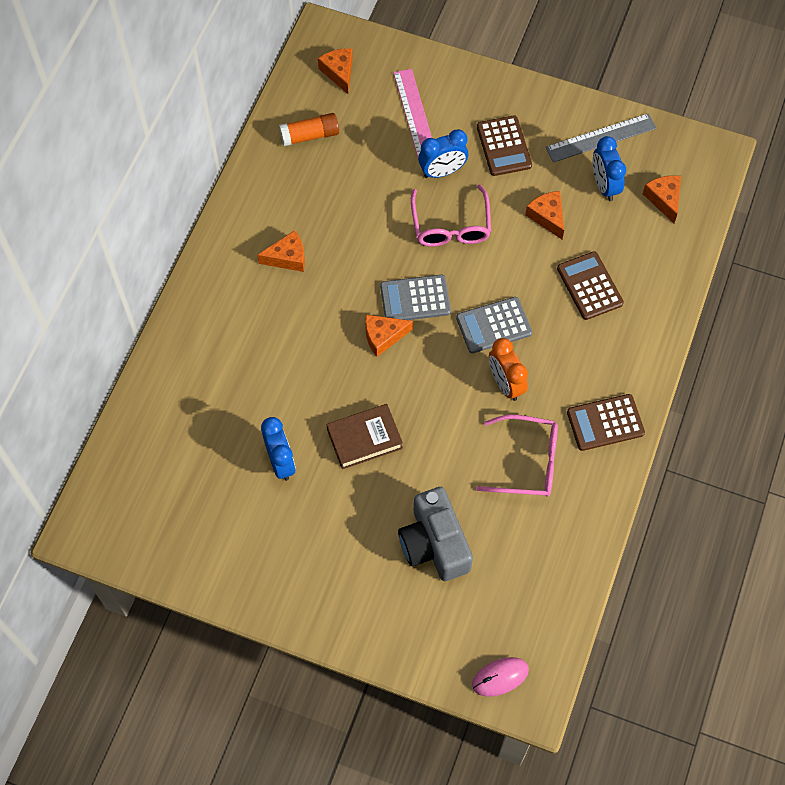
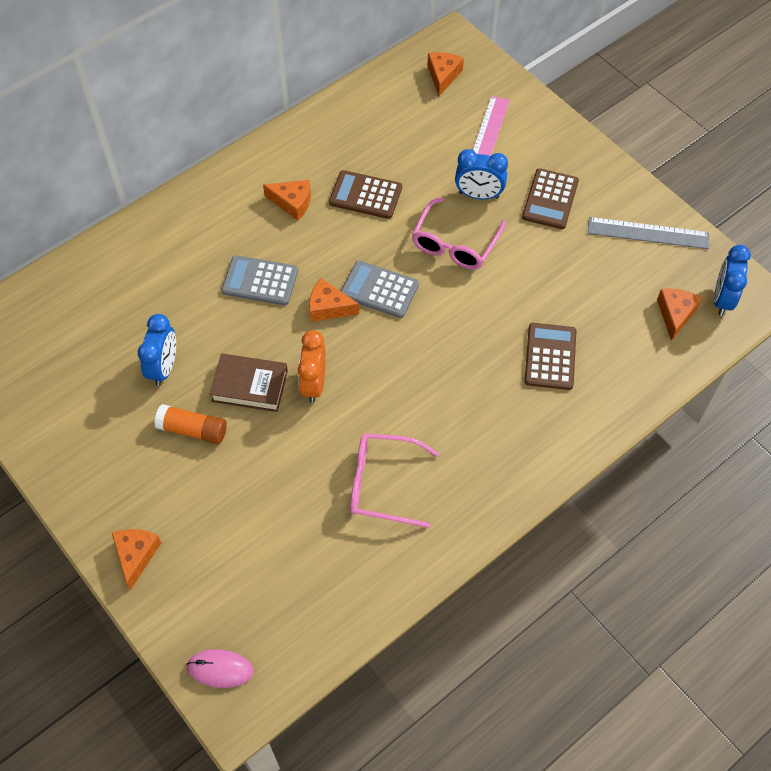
camera: 30 degrees right, 5 degrees down
orange glue stick [279,113,339,146] -> orange glue stick moved to [154,404,227,444]
grey camera [398,487,473,581] -> none
grey calculator [456,297,532,353] -> grey calculator moved to [222,255,298,305]
pink glasses [476,414,558,497] -> pink glasses turned 150 degrees clockwise [350,433,439,528]
orange clock [489,338,528,401] -> orange clock moved to [298,330,326,403]
orange cheese [525,191,564,239] -> orange cheese moved to [112,529,161,590]
brown calculator [567,394,645,451] -> brown calculator moved to [329,170,402,219]
blue clock [593,136,626,201] -> blue clock moved to [714,245,751,316]

